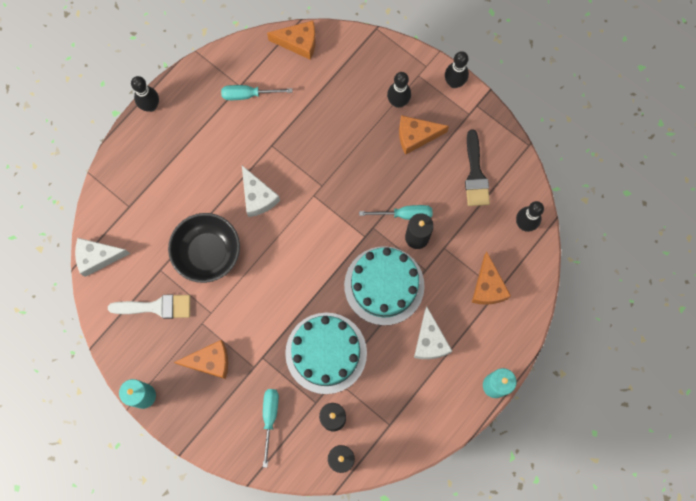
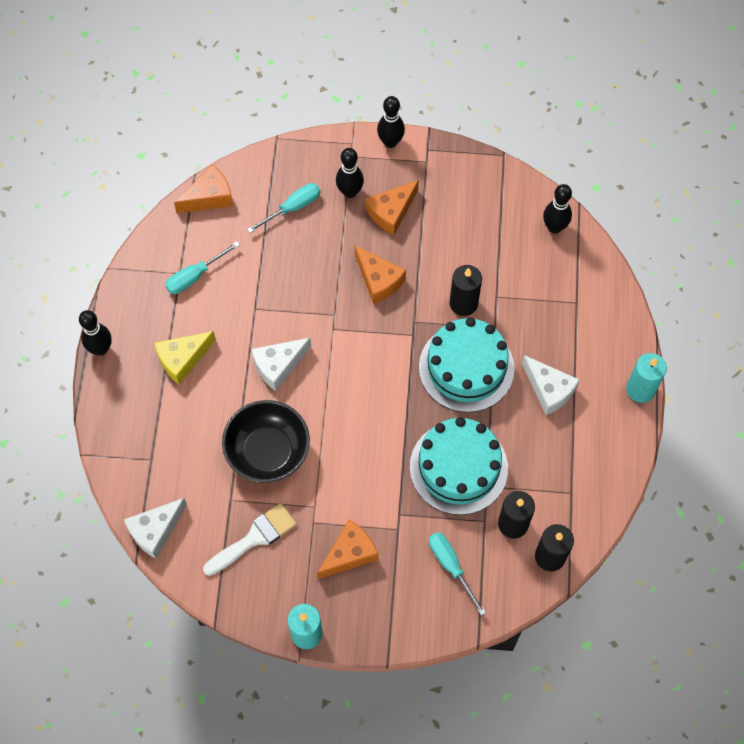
camera: 35 degrees left, 10 degrees down
white cheese [242,166,280,217] -> white cheese turned 120 degrees clockwise [251,338,311,391]
turquoise screwdriver [359,205,432,220] -> turquoise screwdriver moved to [247,183,320,233]
black brush [465,129,490,206] -> none
orange cheese [472,252,511,305] -> orange cheese moved to [355,245,406,304]
none -> yellow cheese [154,331,216,385]

